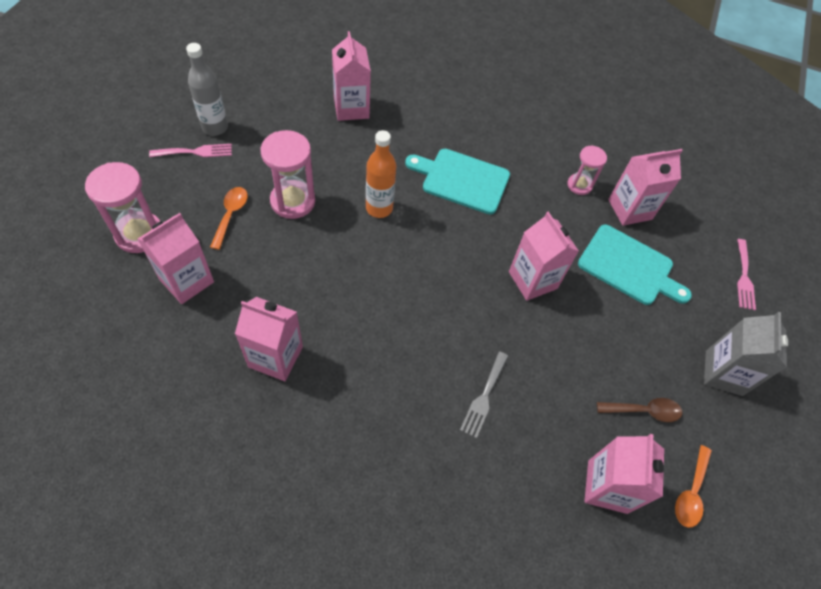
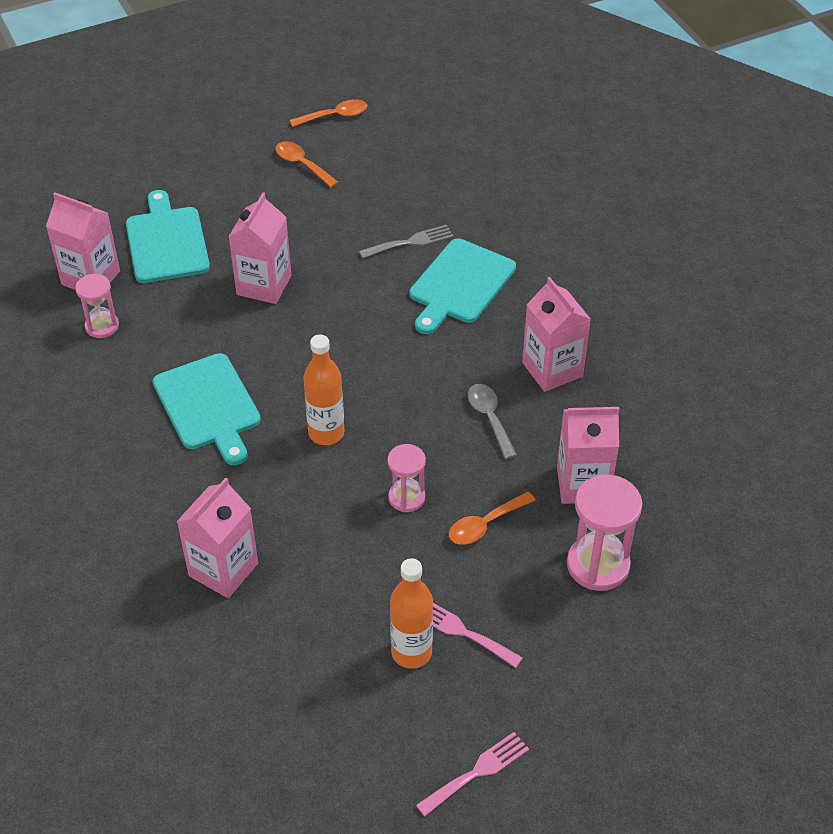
camera: 130 degrees left, 10 degrees down
grey bottle [186,43,228,136] -> orange bottle [390,558,433,669]
pink hourglass [260,130,315,219] -> pink hourglass [388,444,426,512], size x0.61
pink carton [584,434,664,514] -> none
brown spoon [597,398,682,422] -> orange spoon [275,141,338,188]
grey carton [704,312,788,396] -> none
pink fork [737,239,756,310] -> pink fork moved to [416,732,529,816]
none -> turquoise cutting board [409,238,516,334]
none -> grey spoon [468,384,517,459]

